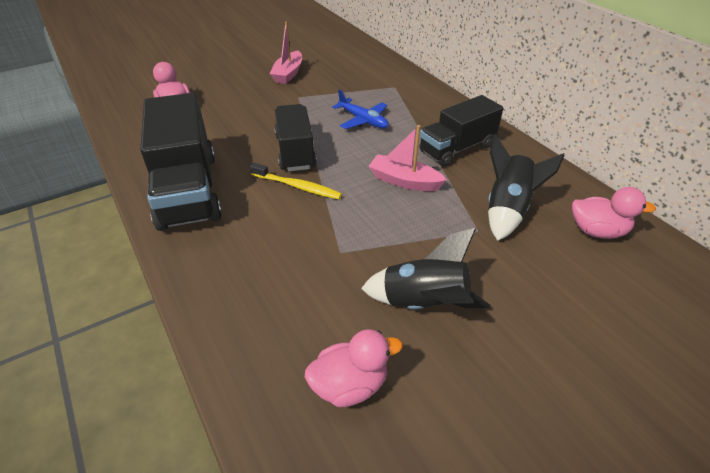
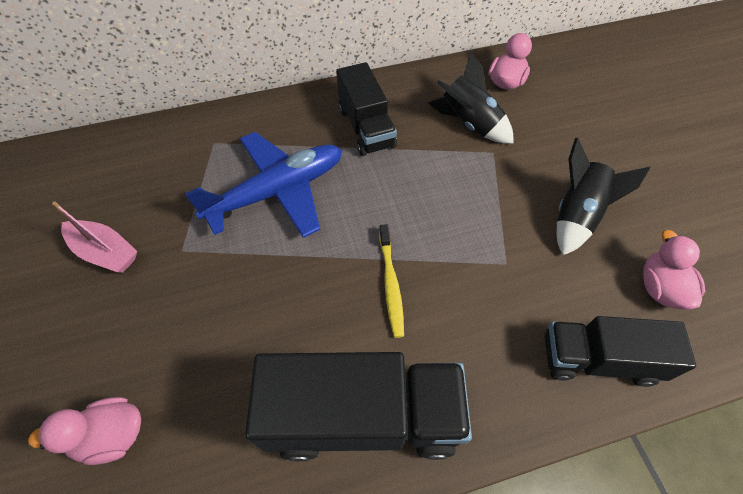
camera: 75 degrees left, 15 degrees up
yellow toothbrush [250,163,342,200] -> yellow toothbrush turned 135 degrees clockwise [379,224,404,338]
black truck [274,104,317,171] -> black truck moved to [545,316,696,387]
blue plane [332,90,389,129] -> blue plane [184,132,342,238], size x1.85
pink boat [368,125,447,191] -> none

